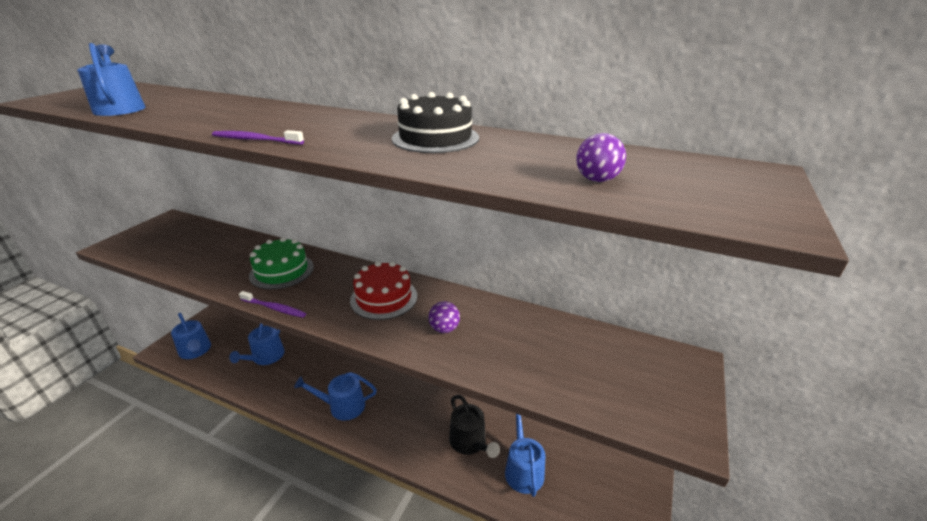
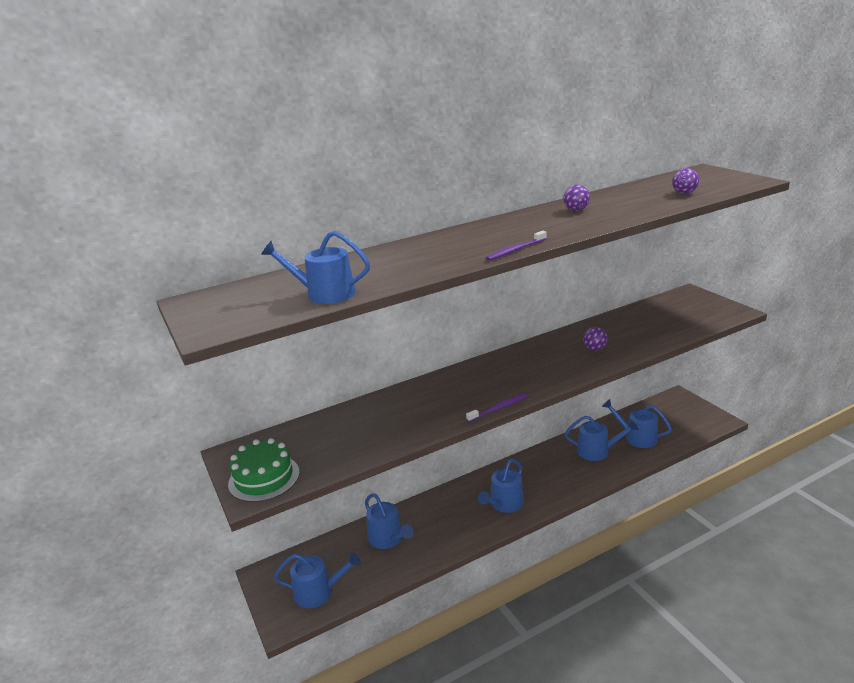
camera: 50 degrees left, 5 degrees down
green cake [249,237,314,289] -> green cake moved to [228,438,300,502]
red cake [350,261,417,320] -> none
black cake [392,92,479,153] -> purple ball [563,184,590,211]
black watering can [449,395,500,458] -> blue watering can [565,416,638,461]

